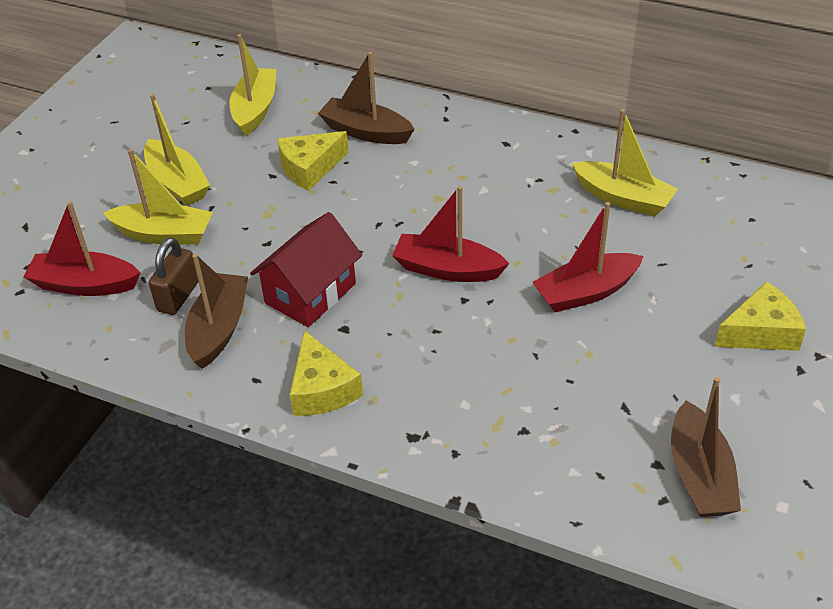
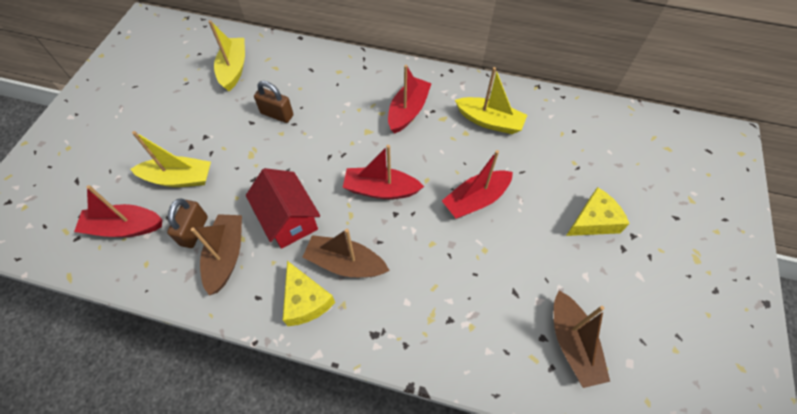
camera: 10 degrees left, 15 degrees up
yellow boat [144,94,210,206] -> none
red house [250,212,362,327] -> red house turned 60 degrees counterclockwise [246,168,320,249]
yellow cheese [277,131,349,191] -> brown padlock [254,81,293,123]
brown boat [318,52,415,144] -> brown boat moved to [303,229,390,277]
none -> red boat [388,65,432,134]

